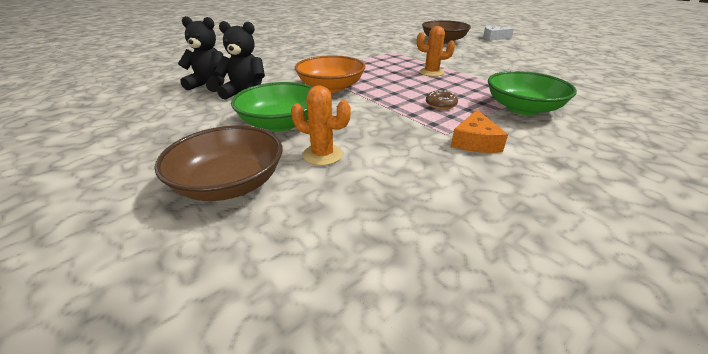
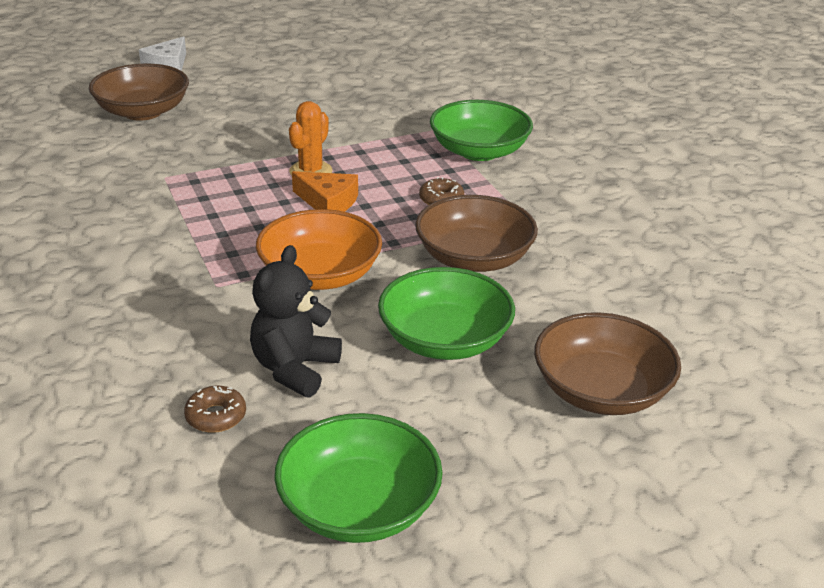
camera: 75 degrees left, 0 degrees up
black teddy bear [178,16,224,92] -> brown donut [184,386,246,433]
orange cactus [291,86,351,166] -> none
orange cheese [451,110,508,153] -> orange cheese moved to [292,171,358,212]
none -> green bowl [274,413,443,543]
none -> brown bowl [415,195,538,272]

